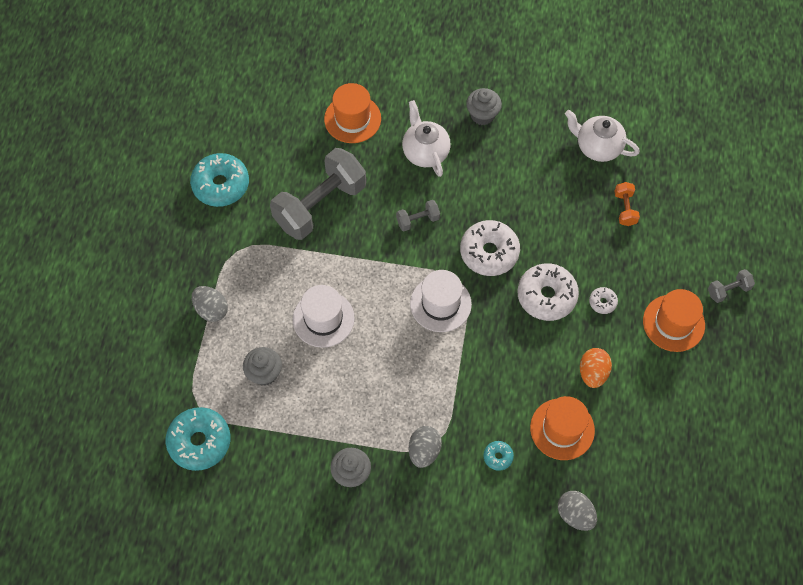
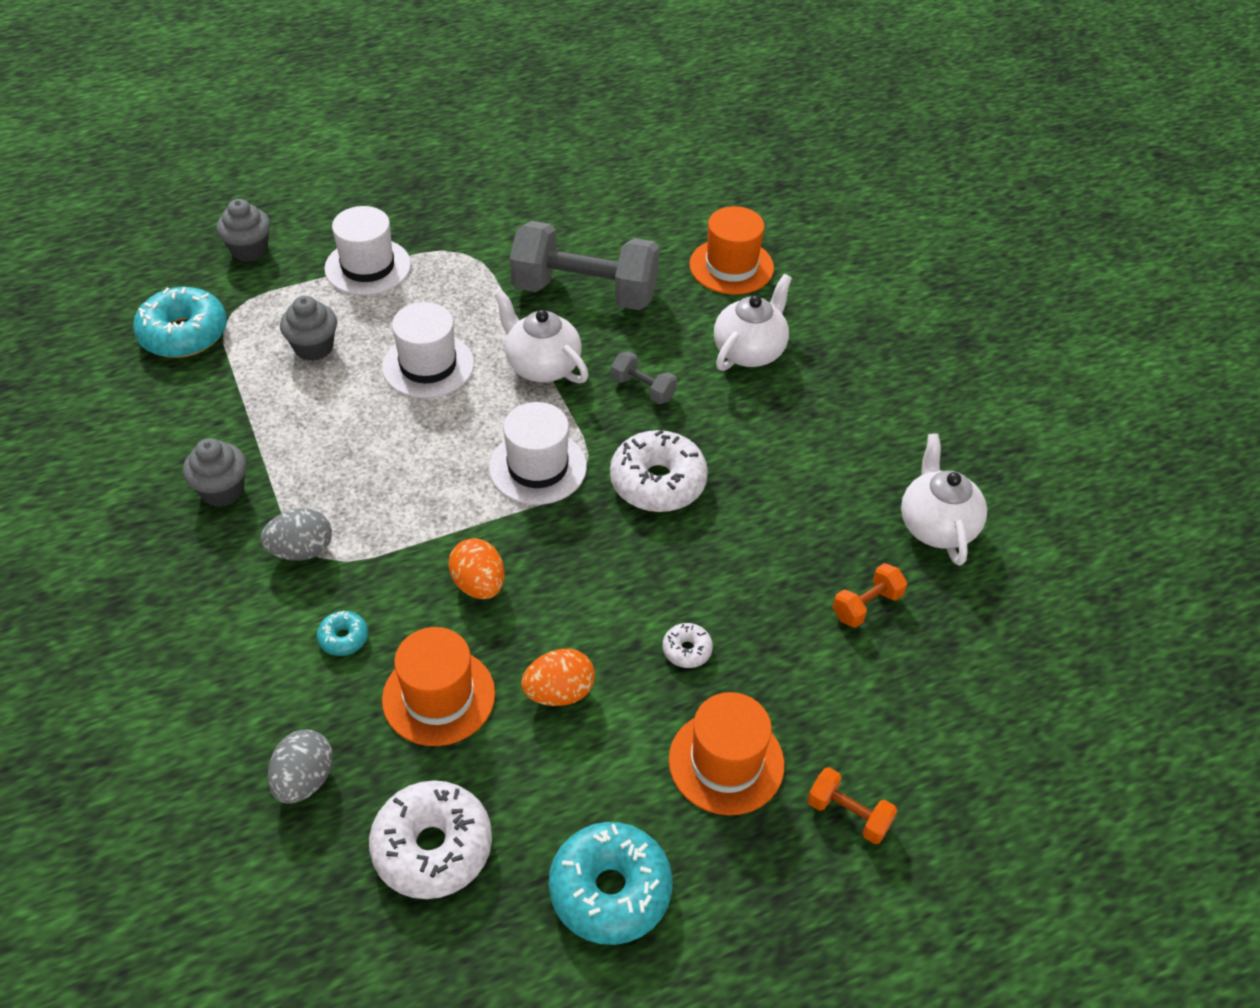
camera: 55 degrees right, 15 degrees down
turquoise donut [190,153,249,207] -> turquoise donut moved to [549,822,673,945]
grey egg [192,286,228,322] -> white hat [324,206,411,295]
grey cupcake [466,88,502,125] -> grey cupcake moved to [217,199,270,262]
white donut [517,263,579,321] -> white donut moved to [369,780,492,899]
grey dumbbell [708,269,755,303] -> orange dumbbell [807,767,897,844]
none -> orange egg [448,538,505,599]
none -> white teapot [494,291,589,383]

